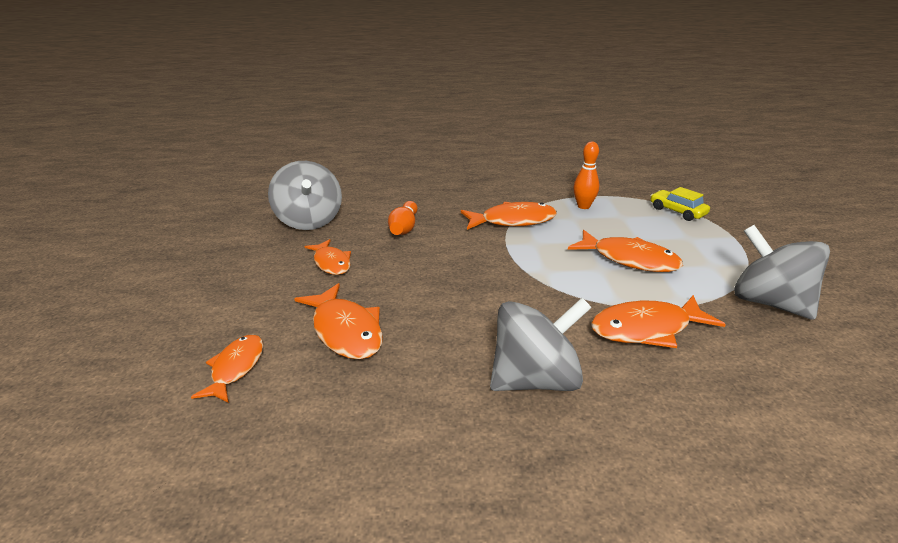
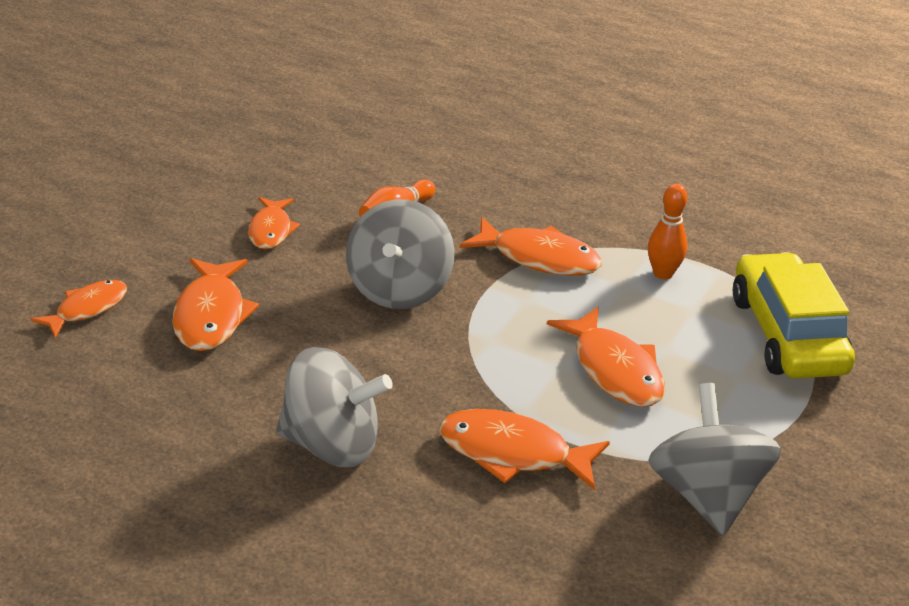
camera: 30 degrees right, 5 degrees up
grey spinning top [268,161,342,230] -> grey spinning top moved to [346,199,454,309]
yellow car [650,187,710,221] -> yellow car [733,252,855,379], size x1.96

